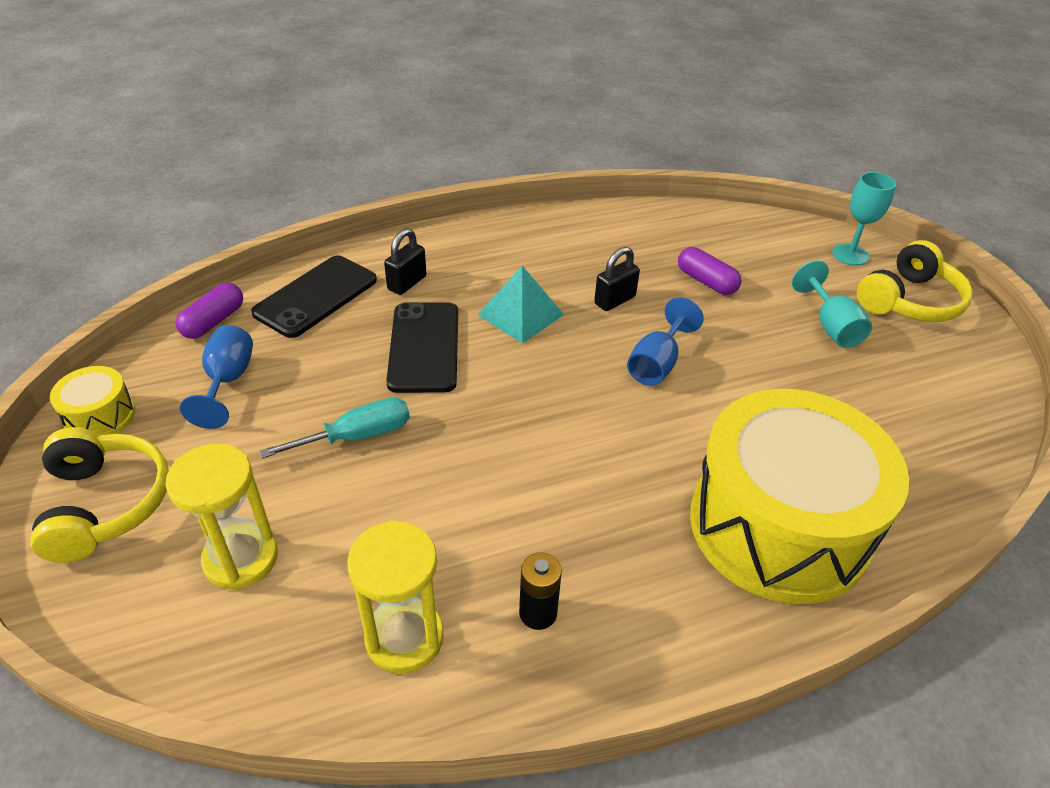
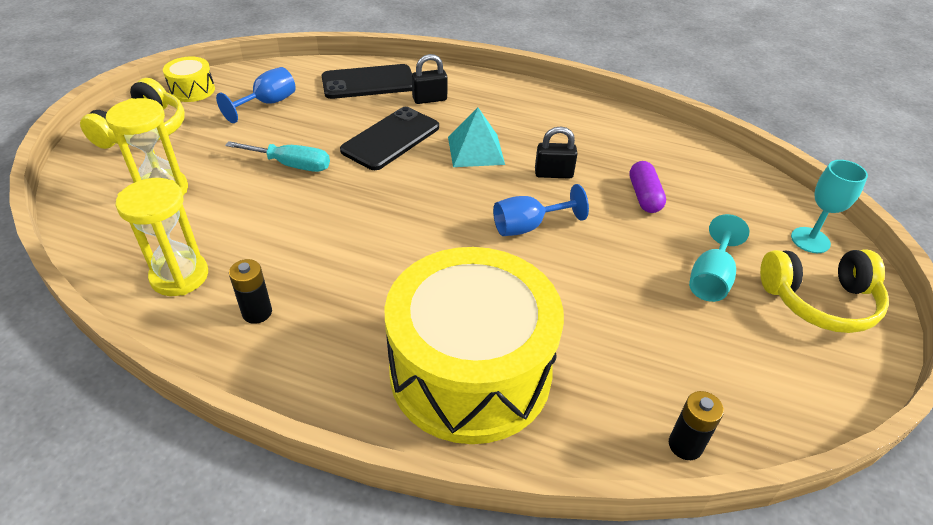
camera: 40 degrees right, 0 degrees up
purple capsule [176,283,243,339] -> none
none -> black battery [669,391,724,460]

